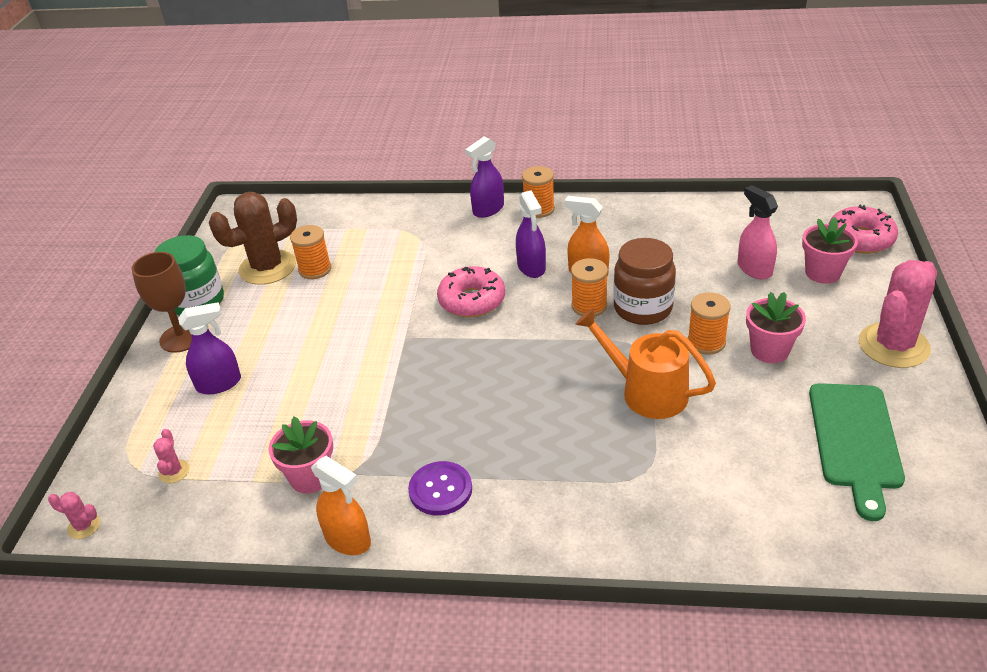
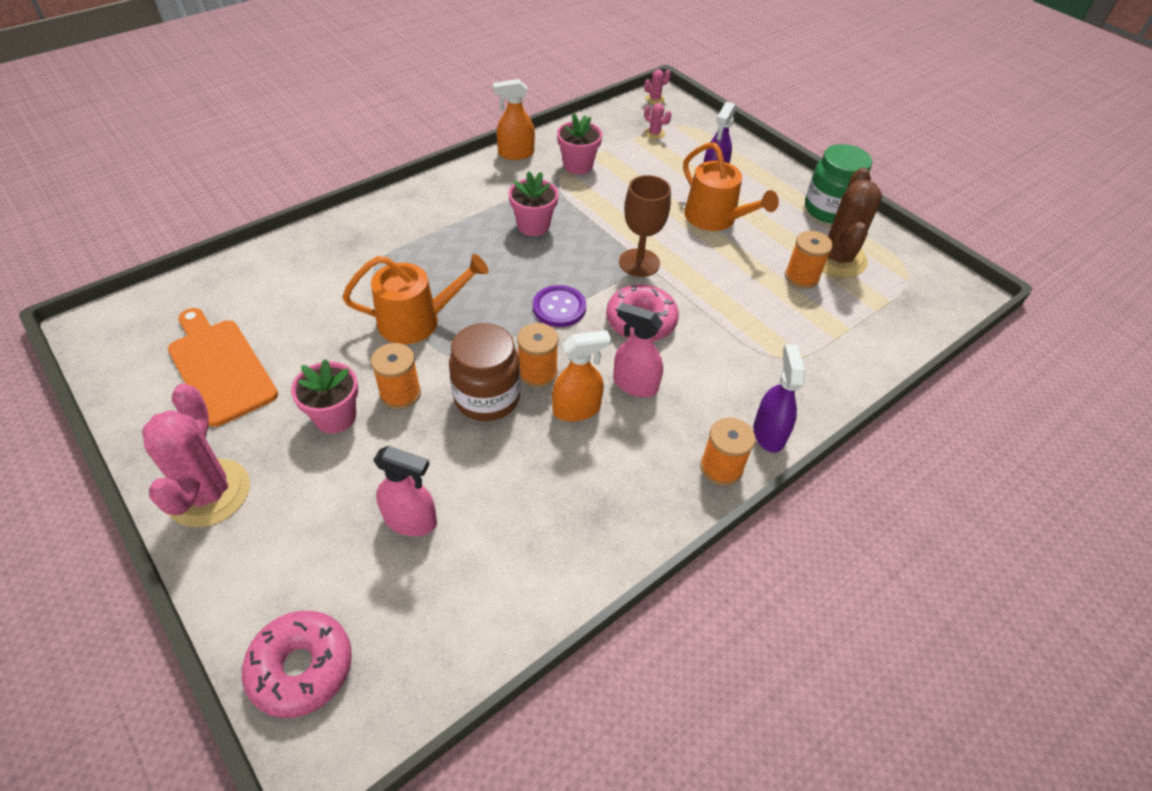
camera: 130 degrees right, 10 degrees up
brown goblet [131,252,192,353] -> brown goblet moved to [619,175,671,277]
purple button [408,461,472,516] -> purple button moved to [533,285,586,327]
purple spray bottle [516,191,546,278] -> pink spray bottle [613,303,663,397]
pink flower pot [802,217,858,284] -> pink flower pot moved to [509,171,558,236]
green cutting board [809,383,905,521] -> orange cutting board [168,308,278,427]
none -> orange watering can [683,142,779,231]

